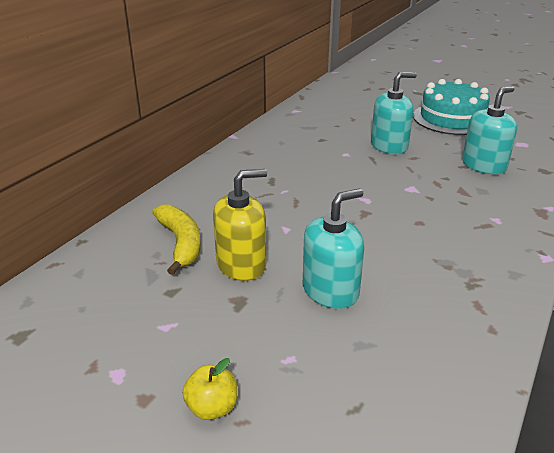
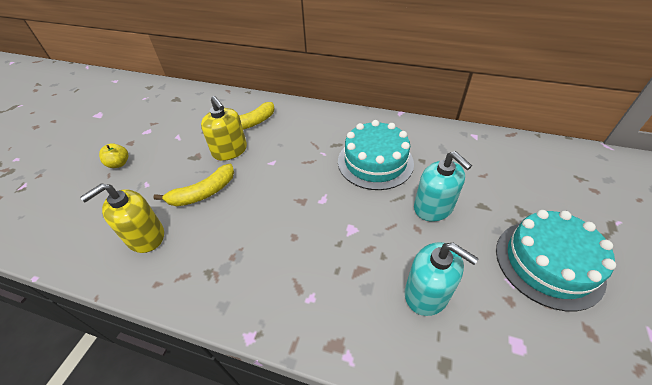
camera: 80 degrees right, 15 degrees up
turquoise soap dispenser [303,188,364,309] -> yellow banana [153,164,234,206]
none -> yellow soap dispenser [80,183,164,253]
none -> turquoise cake [338,120,414,190]

